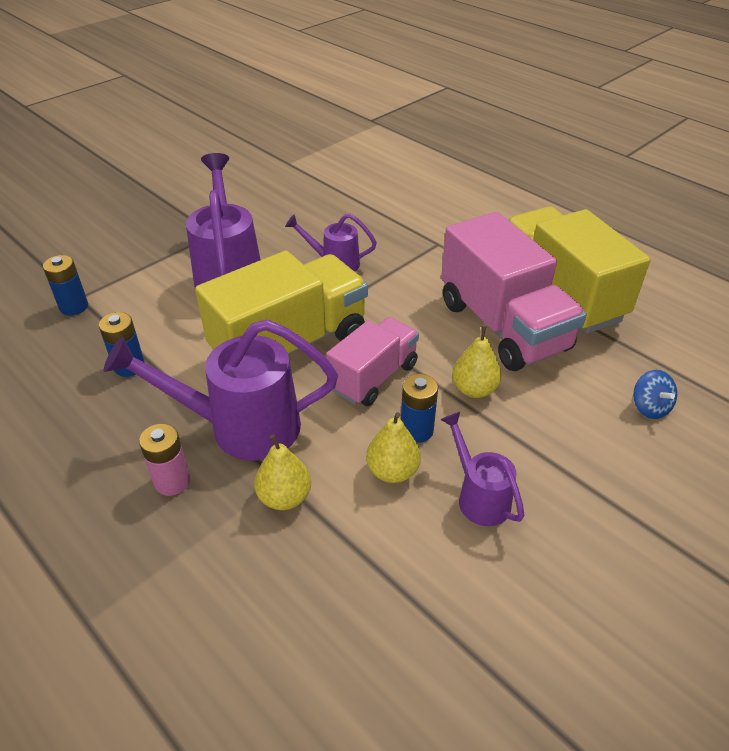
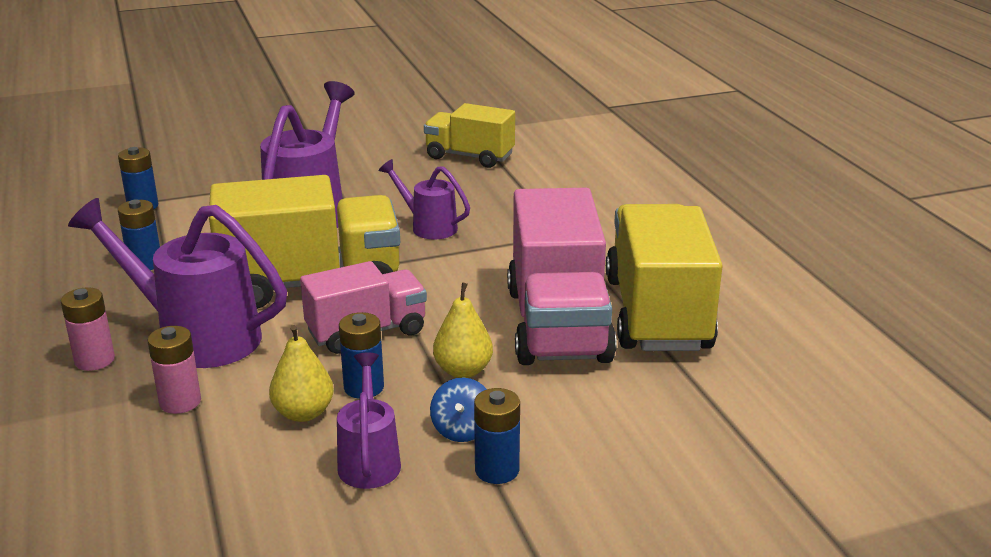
camera: 25 degrees right, 15 degrees down
yellow pear [254,434,311,510] -> pink battery [148,326,201,414]
blue spinning top [633,370,677,419] -> blue spinning top moved to [430,378,487,442]
none -> yellow truck [424,103,515,168]
none -> blue battery [474,388,520,484]

